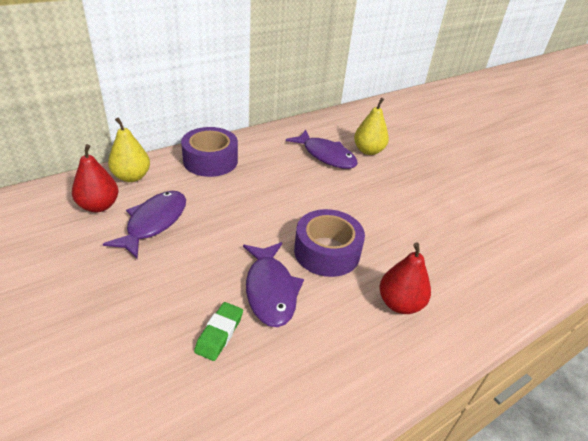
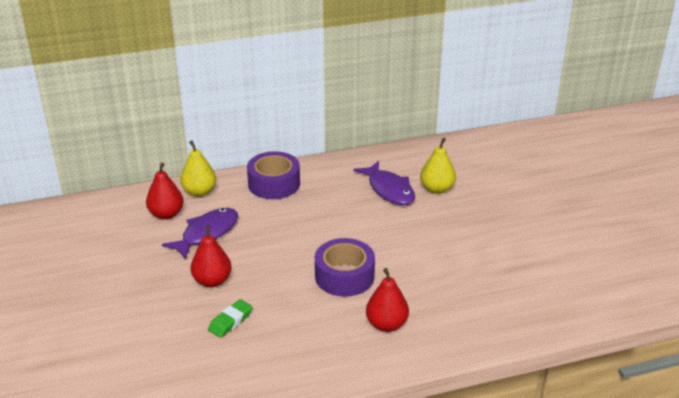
camera: 20 degrees right, 5 degrees down
purple fish [243,242,304,327] -> none
none -> red pear [191,225,232,287]

